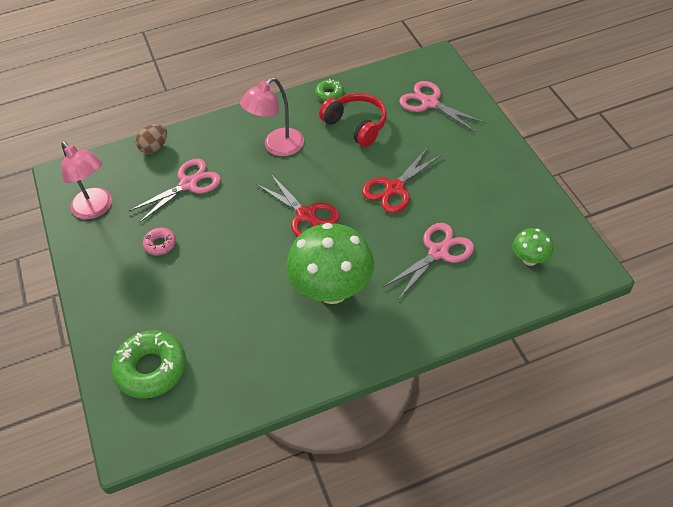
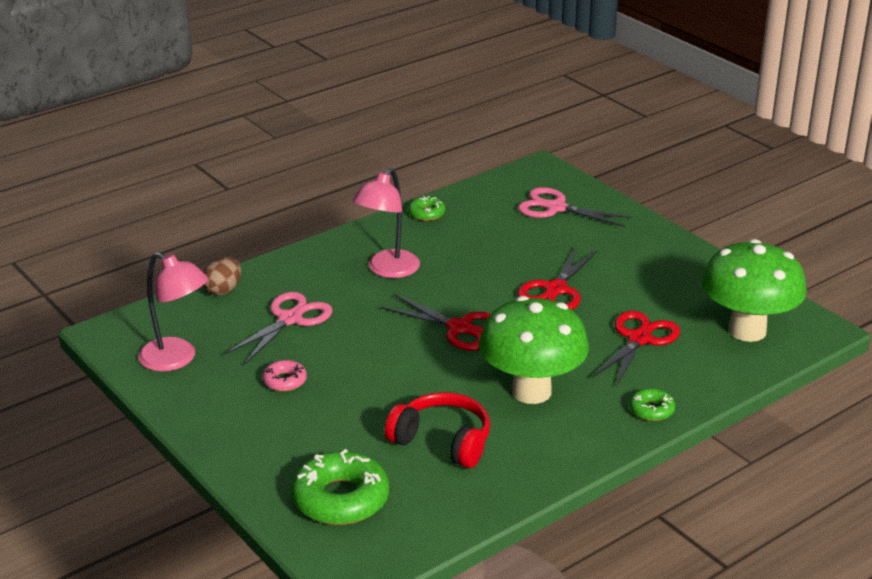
camera: 20 degrees left, 20 degrees down
red headphones [319,93,387,147] -> red headphones moved to [385,392,490,468]
pink scissors [383,223,474,300] -> red scissors [592,311,680,386]
green mushroom [513,228,554,266] -> green mushroom [702,239,807,342], size x2.11
none -> green donut [630,388,675,421]

